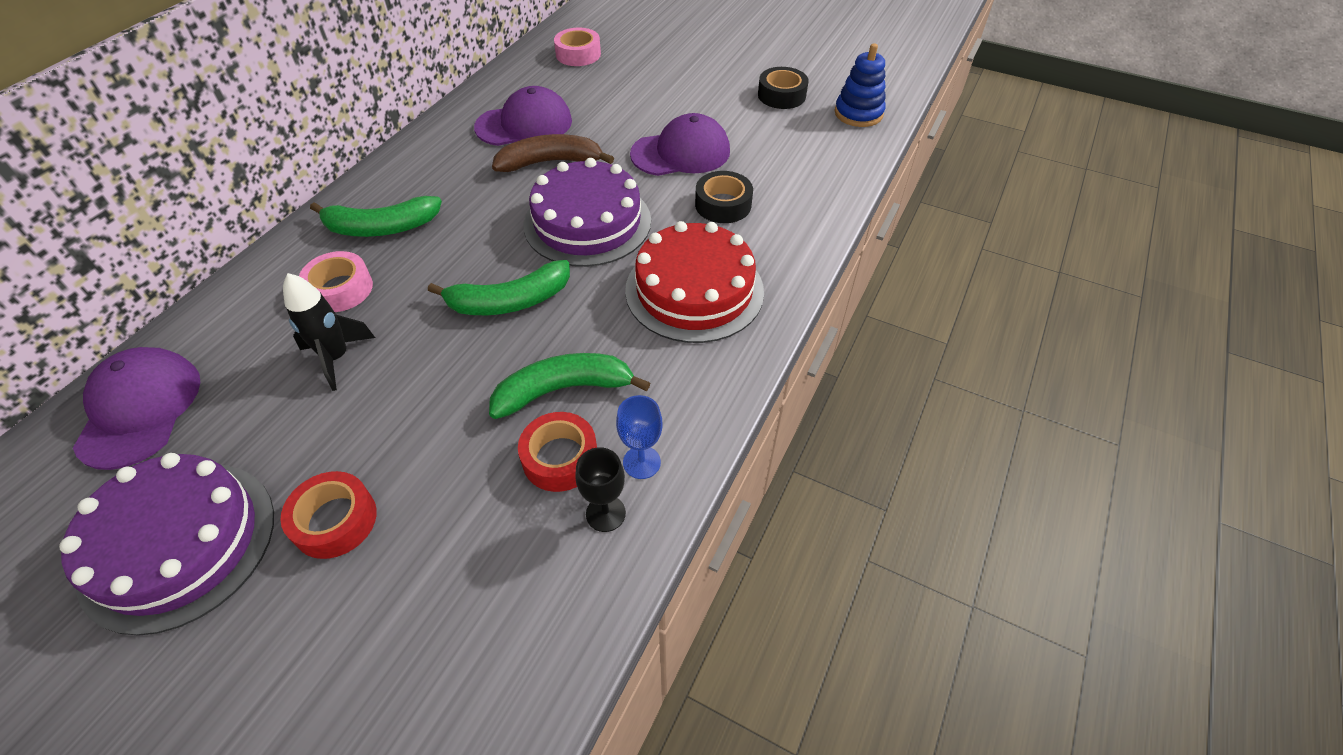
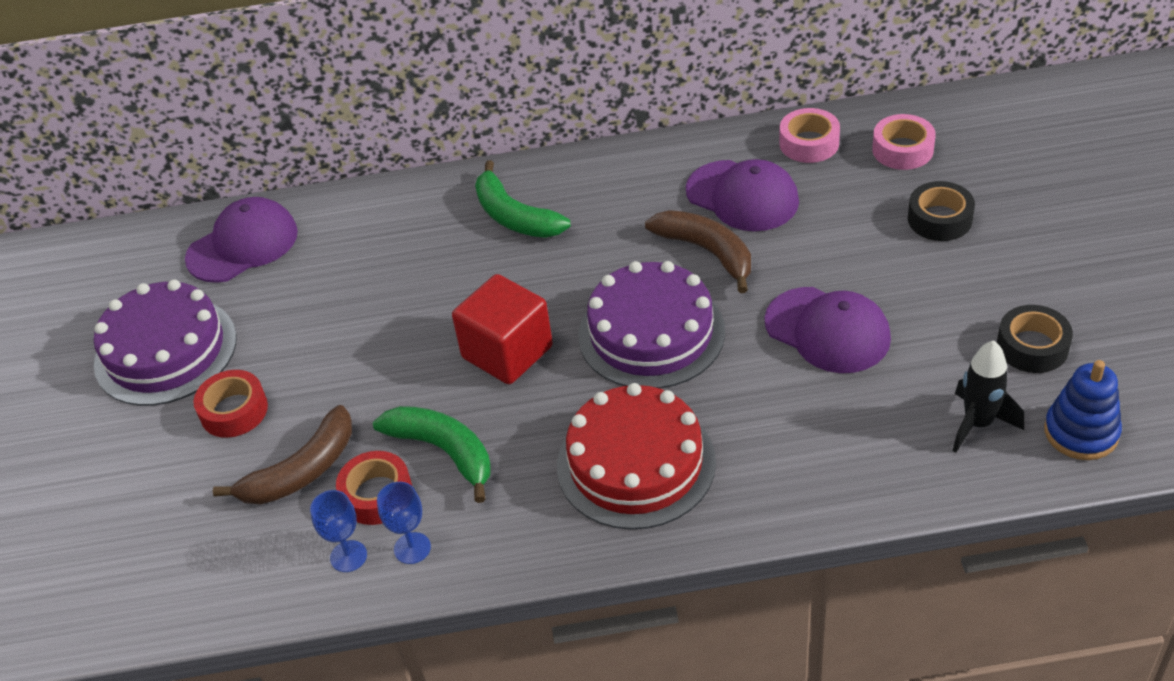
camera: 60 degrees right, 5 degrees down
black rocket [283,273,375,391] -> black rocket moved to [953,340,1024,453]
pink tape [299,251,373,312] -> pink tape moved to [779,108,840,163]
green banana [428,260,570,315] -> red cube [452,274,553,384]
black goblet [575,447,626,532] -> blue goblet [310,490,367,572]
black tape [695,171,753,223] -> black tape moved to [908,181,975,241]
none -> brown banana [213,405,352,504]

